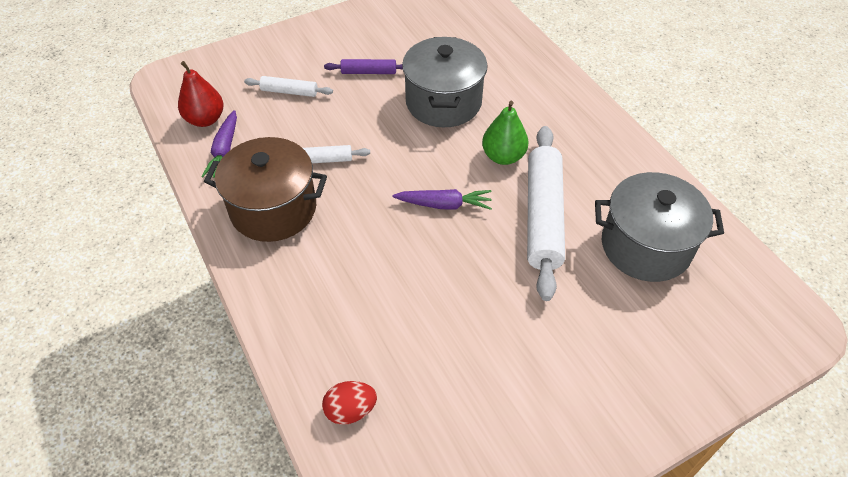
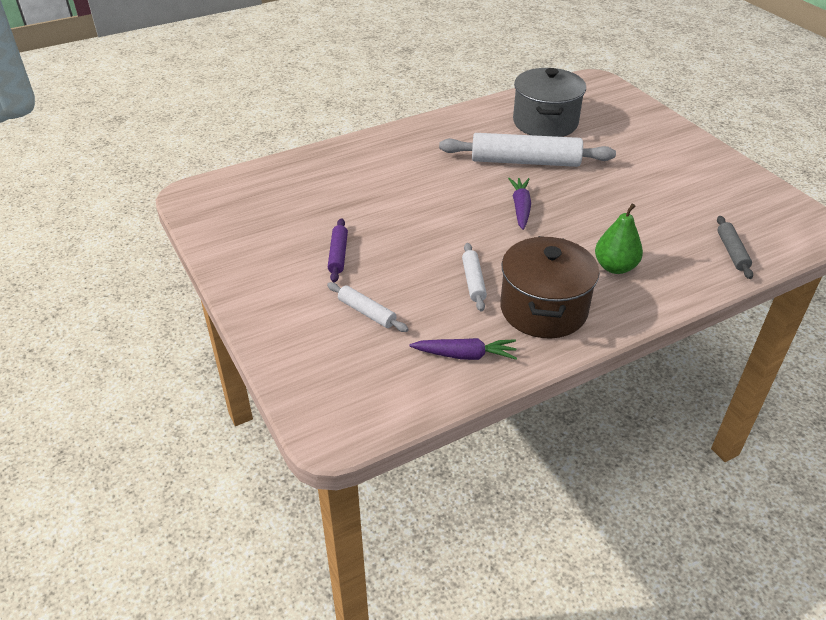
camera: 90 degrees left, 10 degrees down
red pear [178,61,224,127] -> none
white rolling pin [244,76,333,97] -> white rolling pin turned 60 degrees counterclockwise [327,282,409,332]
red egg [322,381,377,425] -> grey rolling pin [717,216,753,279]
grey pot [402,37,488,127] -> none
green pear [482,101,529,165] -> green pear moved to [595,203,643,274]

